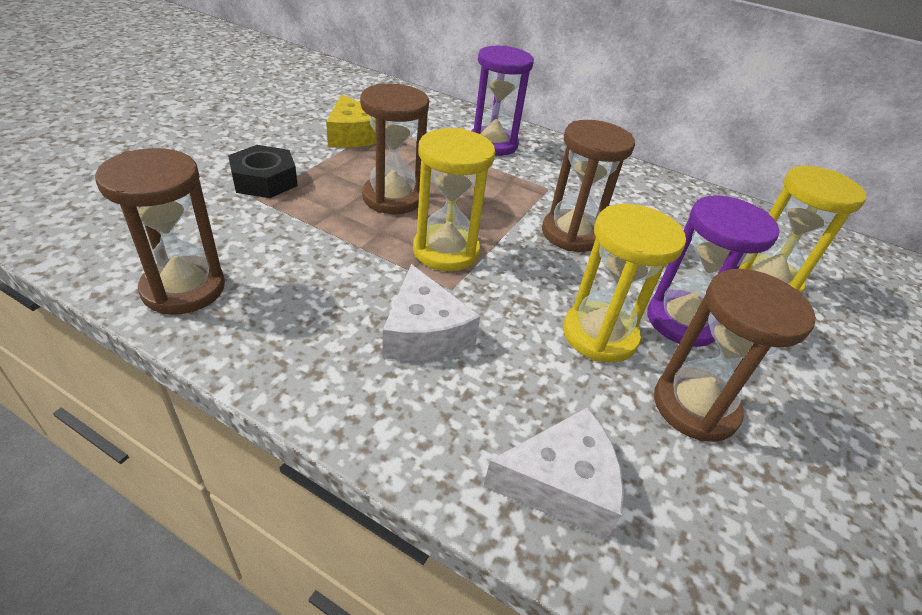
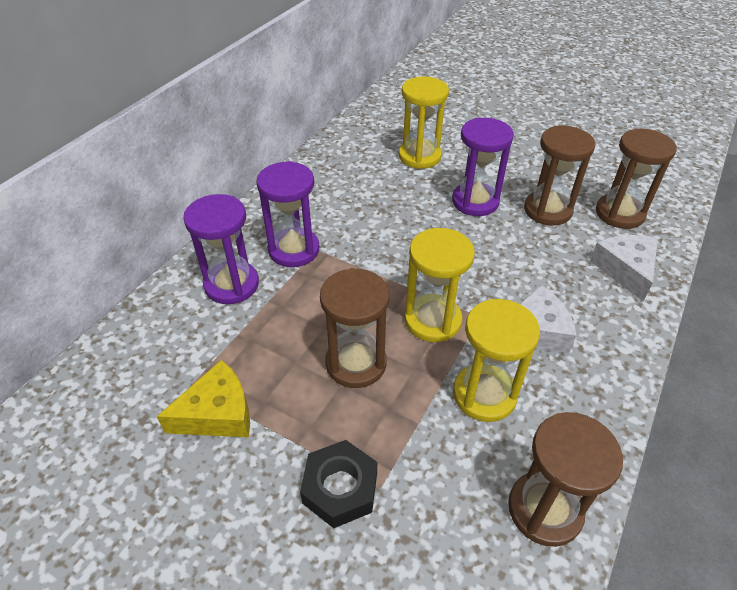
camera: 85 degrees left, 5 degrees up
brown hourglass [542,120,635,252] -> brown hourglass moved to [596,128,677,229]
yellow hourglass [563,204,686,363] -> yellow hourglass moved to [453,299,540,422]
none -> purple hourglass [257,161,319,267]

